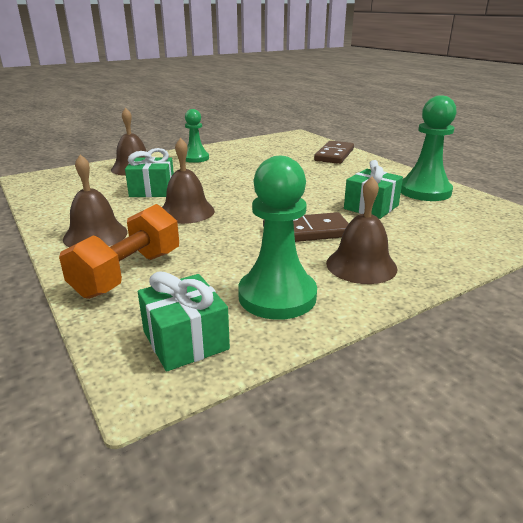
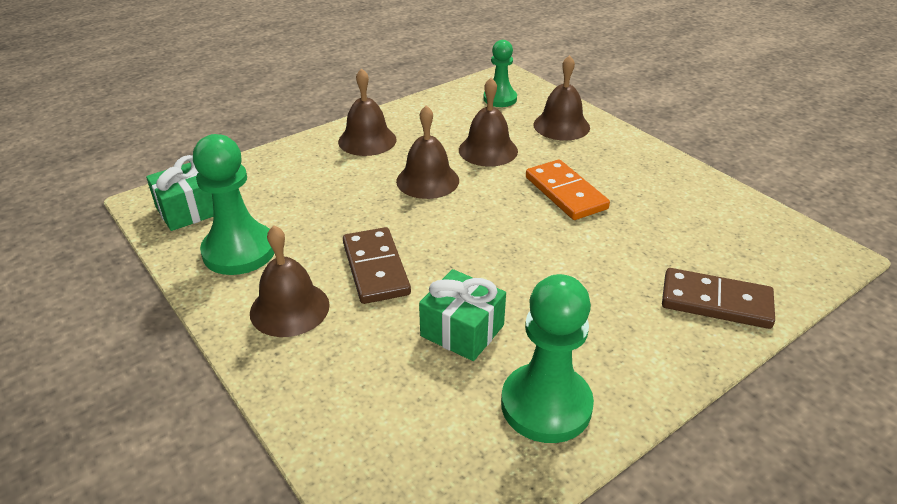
camera: 85 degrees right, 10 degrees up
orange dumbbell [59,204,179,299] -> none
green gift [125,148,174,197] -> brown bell [459,78,518,166]
green pawn [185,109,209,163] -> green pawn moved to [483,40,517,107]
none -> orange domino [526,160,610,220]

